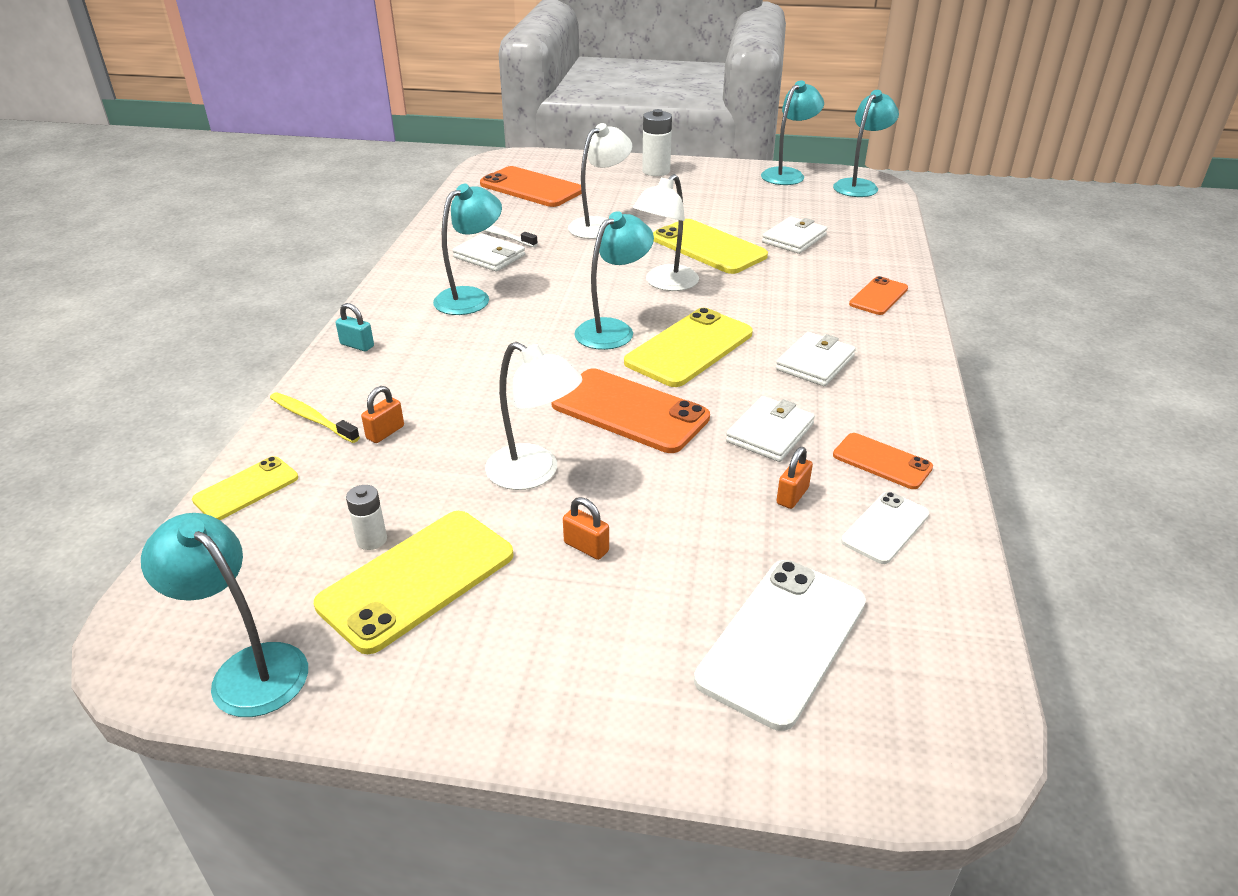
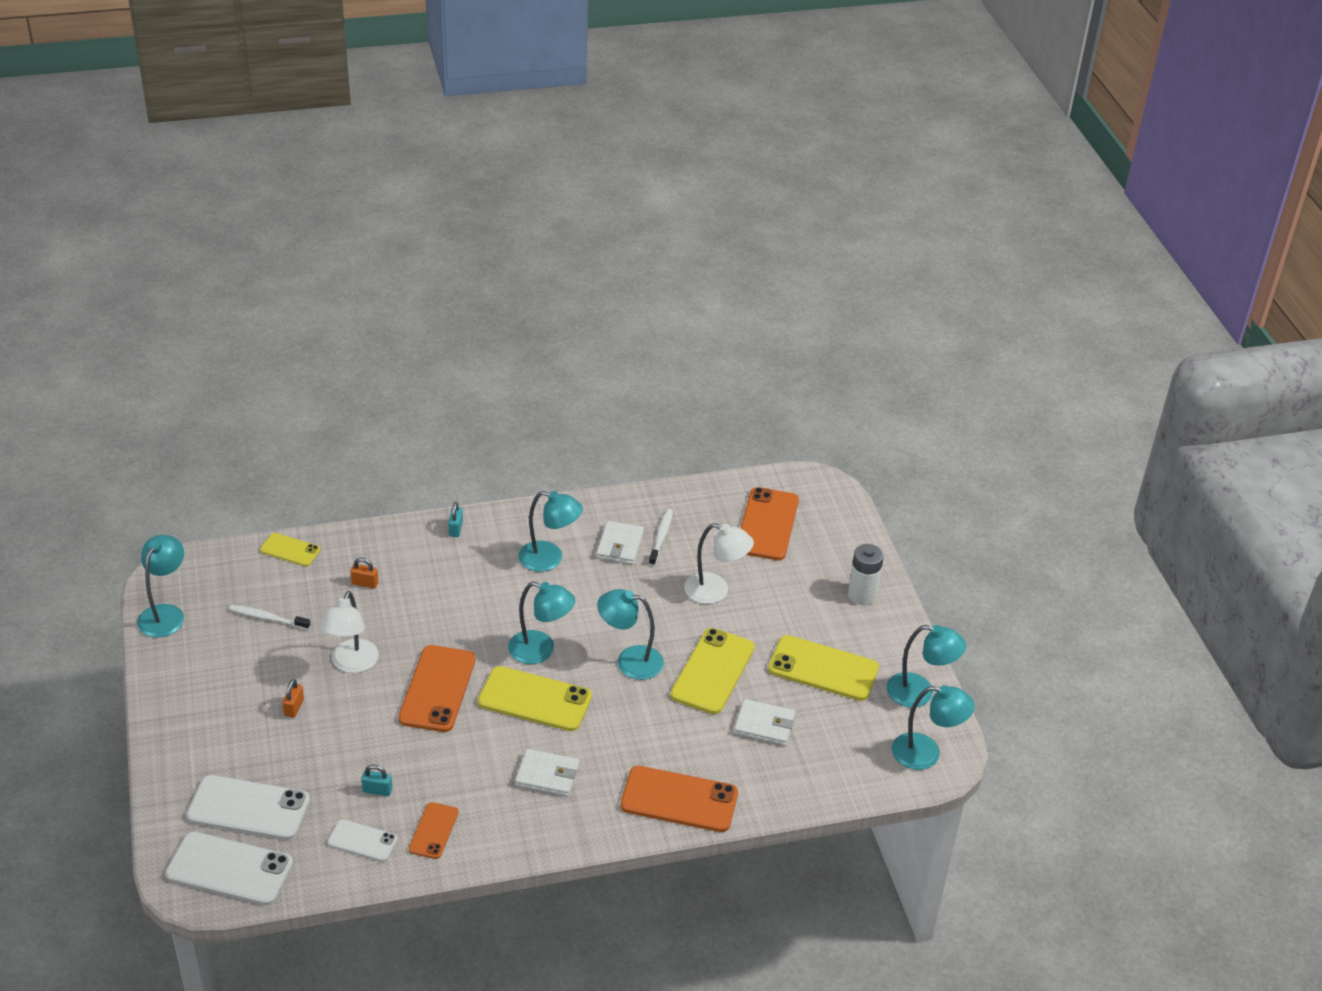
camera: 65 degrees right, 5 degrees up
yellow toothbrush [270,392,360,443] -> none
yellow phone [314,511,514,654] -> yellow phone moved to [768,635,879,701]
white battery [346,485,387,550] -> white toothbrush [229,605,310,630]
white lamp [633,174,699,291] -> turquoise lamp [597,589,664,680]
white wallet [726,396,815,462] -> none
orange padlock [776,447,813,509] -> turquoise padlock [361,765,392,796]
orange phone [849,276,908,315] -> orange phone [620,766,738,832], size x1.77
none -> white phone [165,831,293,905]

